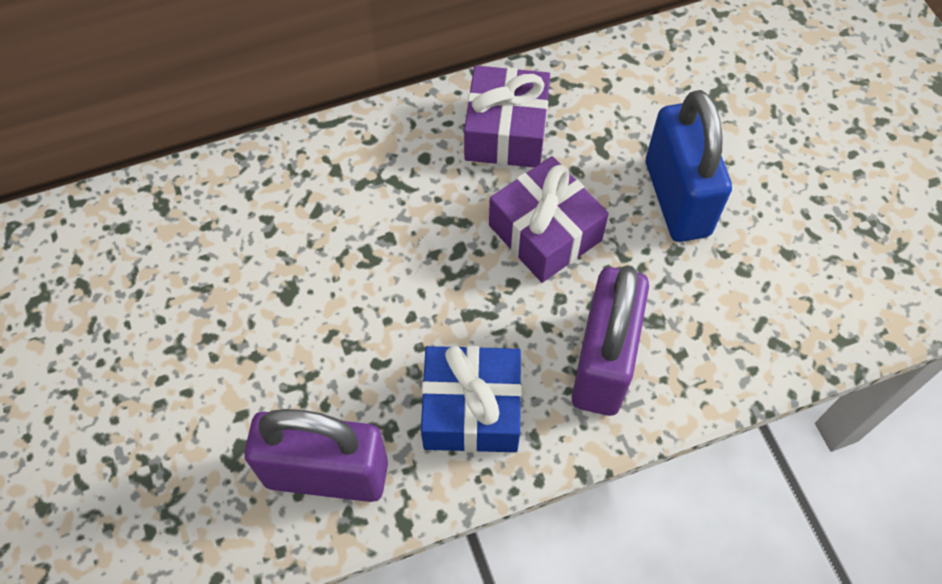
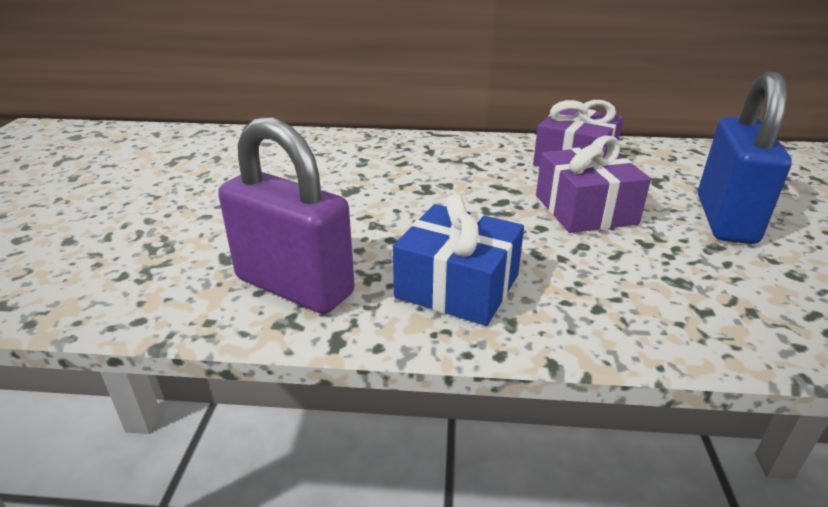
camera: 25 degrees right, 30 degrees down
purple padlock [572,265,649,416] -> none

